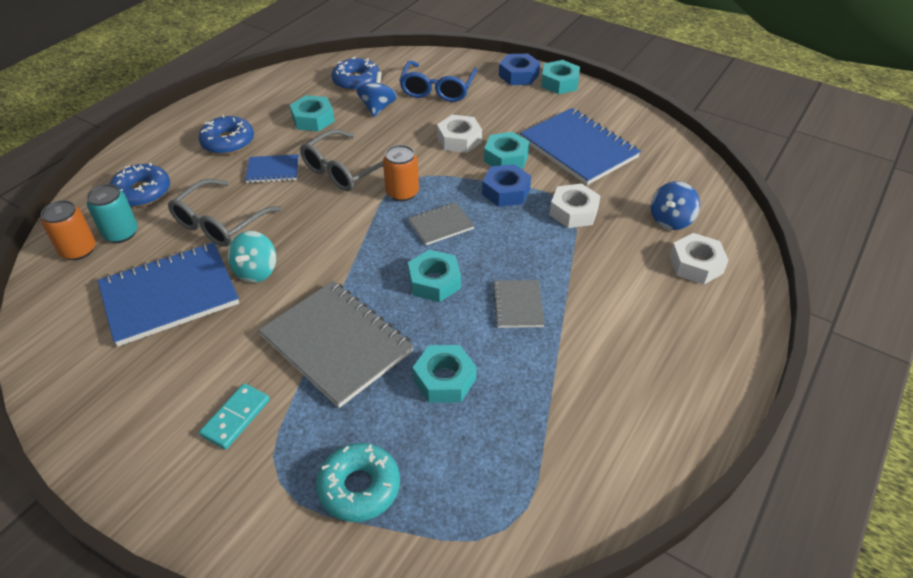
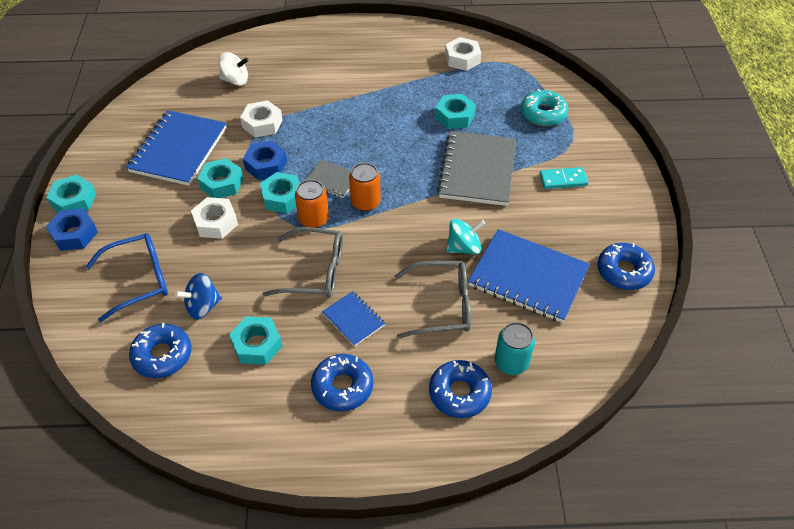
camera: 125 degrees left, 5 degrees up
orange can [41,200,96,260] -> orange can moved to [349,163,381,211]
turquoise nut [408,249,461,302] -> turquoise nut moved to [260,172,300,213]
grey notebook [493,280,545,328] -> none
blue spinning top [651,181,700,230] -> white spinning top [219,52,249,86]
white nut [670,233,729,284] -> white nut moved to [445,37,481,71]
none -> blue donut [597,243,655,290]

